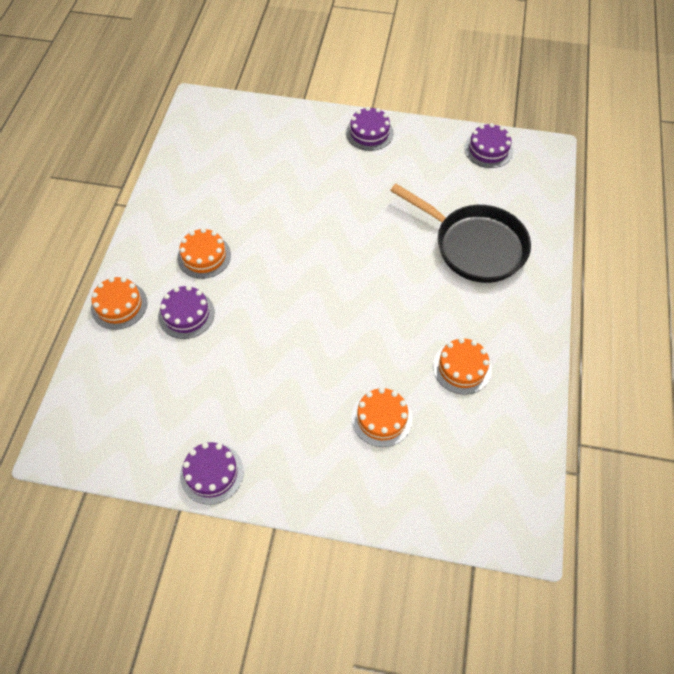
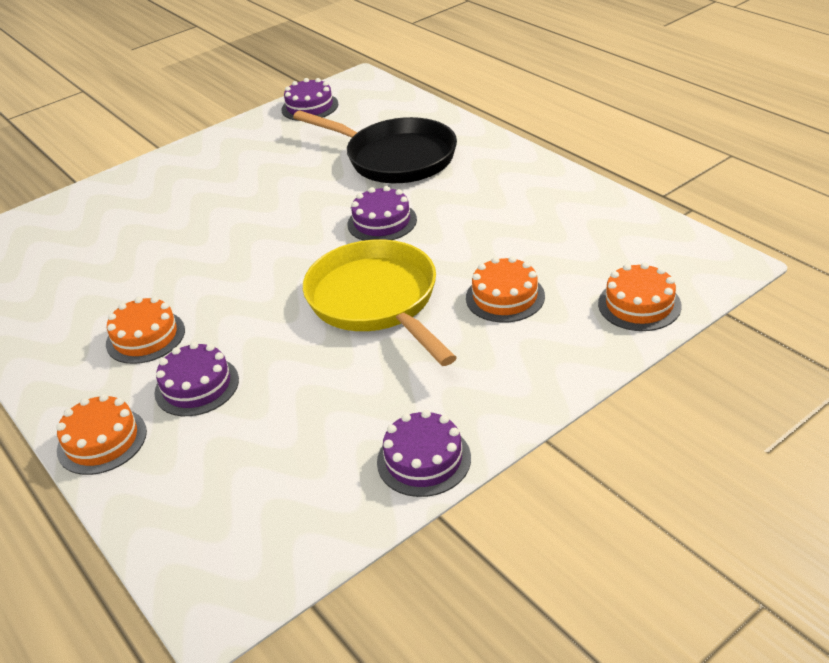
camera: 45 degrees left, 20 degrees down
purple cake [346,107,394,151] -> purple cake moved to [348,186,417,241]
black pan [390,184,531,283] -> black pan turned 45 degrees clockwise [293,111,457,183]
orange cake [433,338,492,395] -> orange cake moved to [598,262,682,331]
none -> yellow pan [303,239,457,366]

